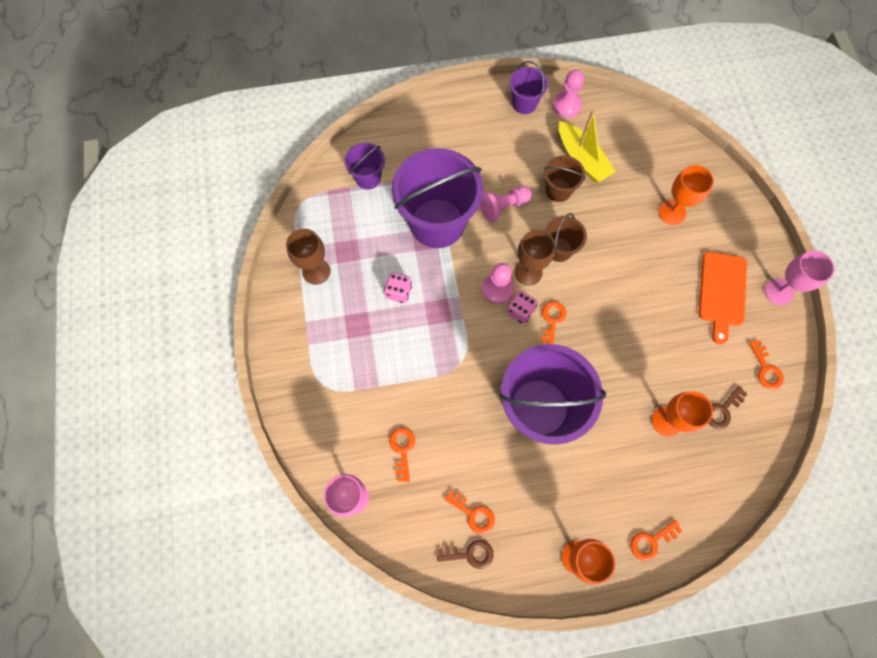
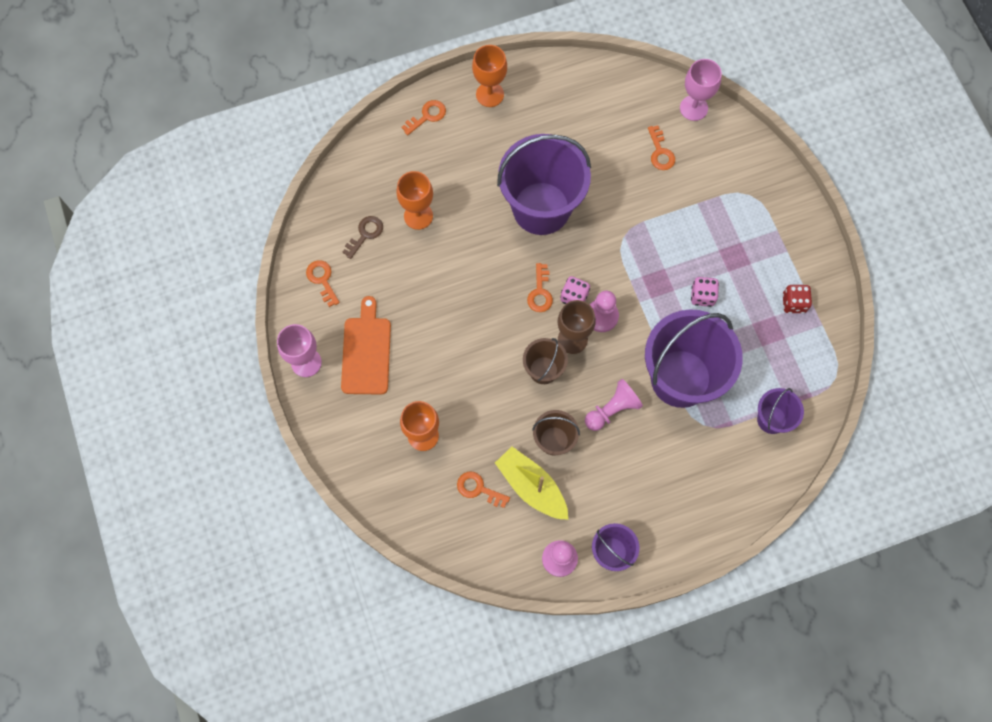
camera: 170 degrees right, 0 degrees up
brown goblet [286,229,331,285] -> red dice [782,285,812,314]
brown key [437,540,494,569] -> none
orange key [444,490,495,534] -> orange key moved to [457,472,510,508]

